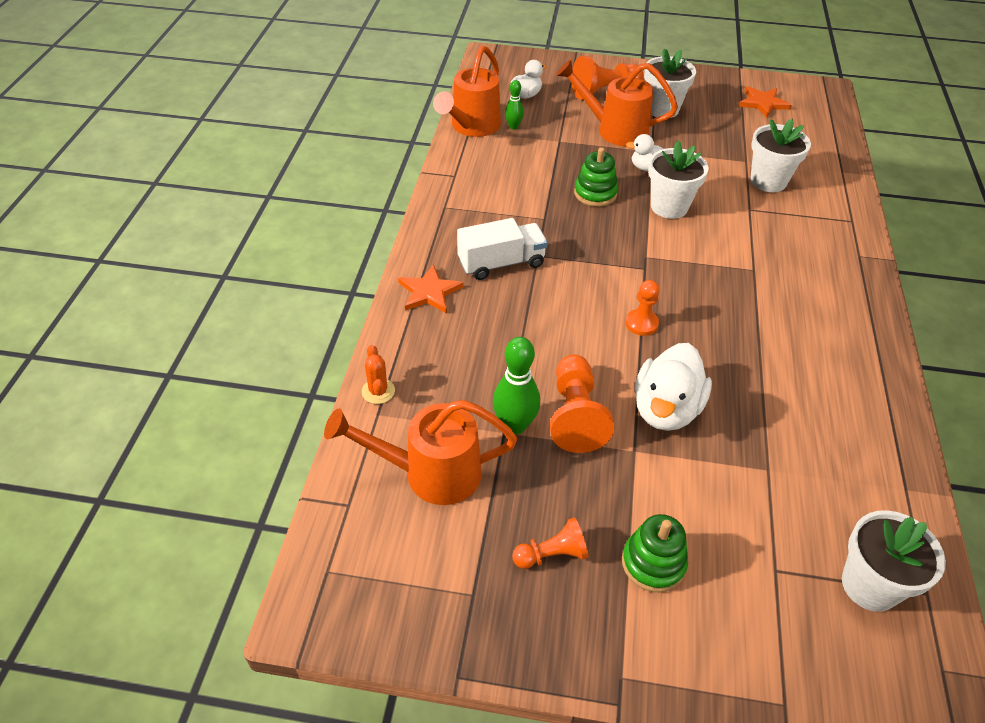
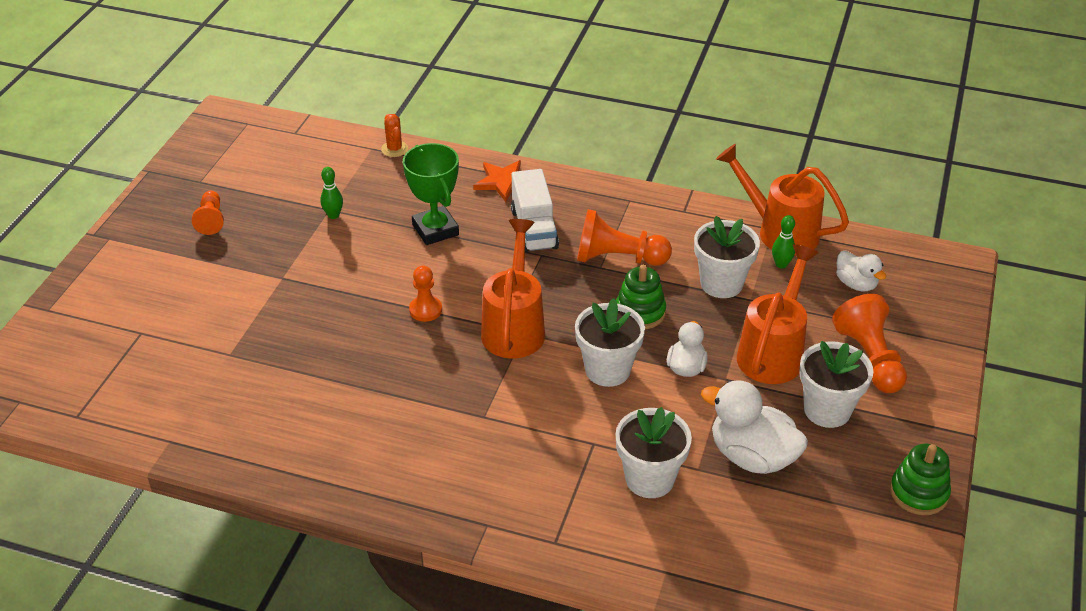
camera: 100 degrees right, 5 degrees down
orange watering can [324,400,517,505] -> orange watering can moved to [481,219,545,358]
orange cactus [362,345,395,404] -> orange cactus turned 75 degrees clockwise [381,114,408,157]
green bowling pin [493,337,540,435] -> green bowling pin [320,167,343,219], size x0.58
orange pawn [550,355,614,453] -> orange pawn moved to [577,209,672,266]
green stacking toy [622,514,688,592] -> green stacking toy moved to [890,444,951,515]
white duck [635,343,712,431] -> white duck moved to [701,380,808,474]
orange star [739,86,792,118] -> none
white flower pot [842,510,946,612] -> white flower pot moved to [694,216,760,298]
none -> green trophy [403,143,459,245]

